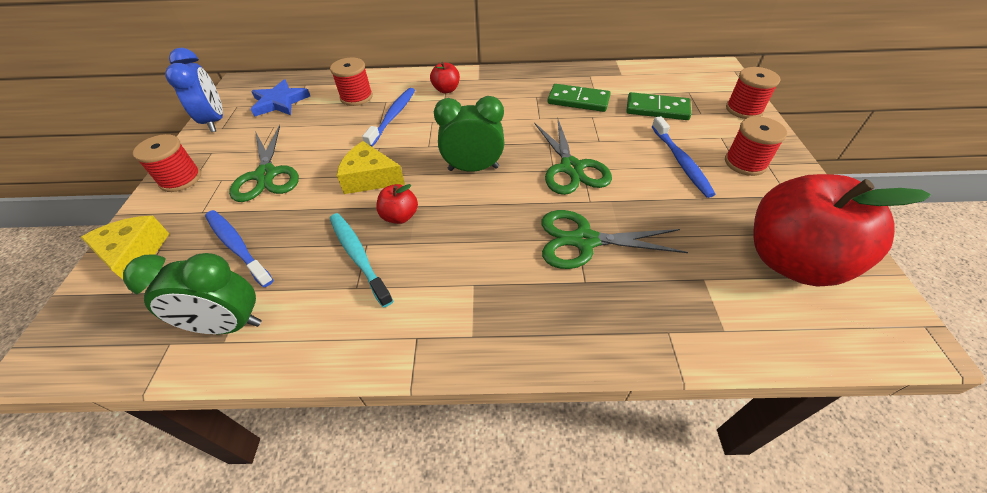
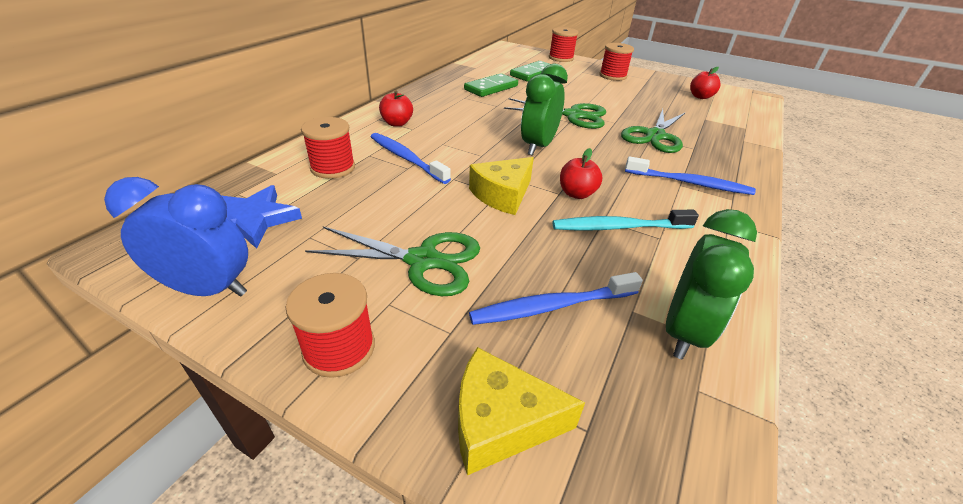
camera: 65 degrees left, 10 degrees down
blue toothbrush [652,116,716,198] -> blue toothbrush moved to [625,156,756,195]
red apple [753,174,931,287] -> red apple [690,67,720,99], size x0.42

